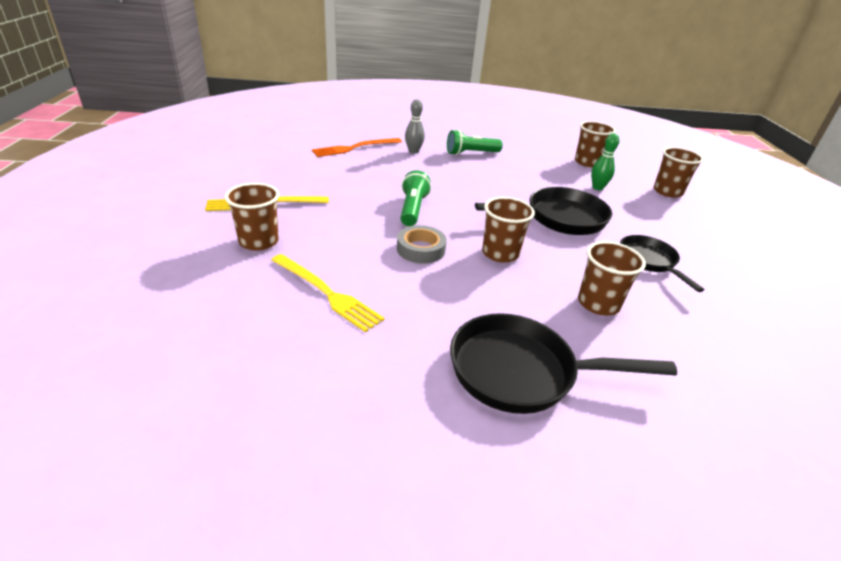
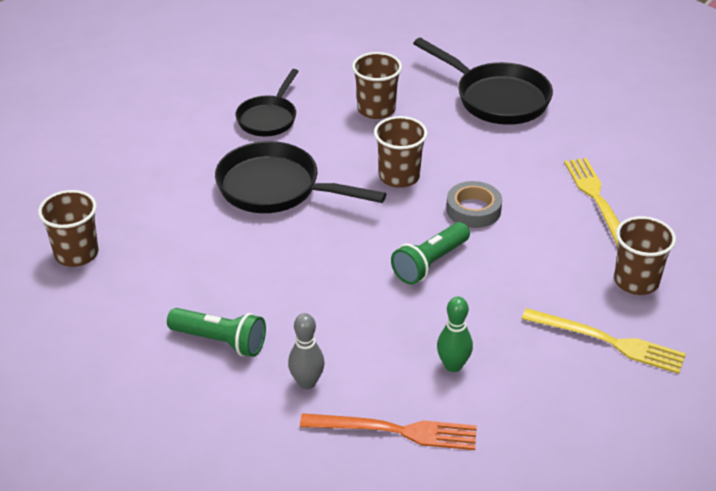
camera: 140 degrees left, 5 degrees up
green bowling pin [591,134,620,190] -> green bowling pin moved to [437,297,473,372]
brown cup [654,147,704,198] -> none

